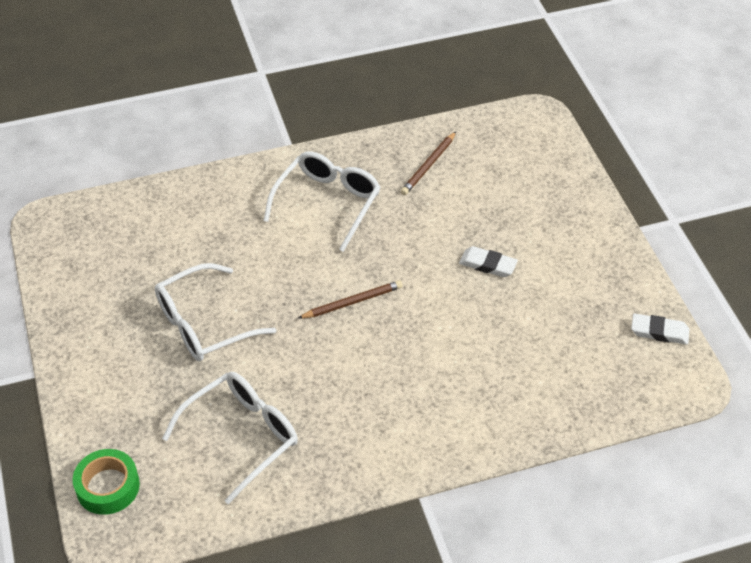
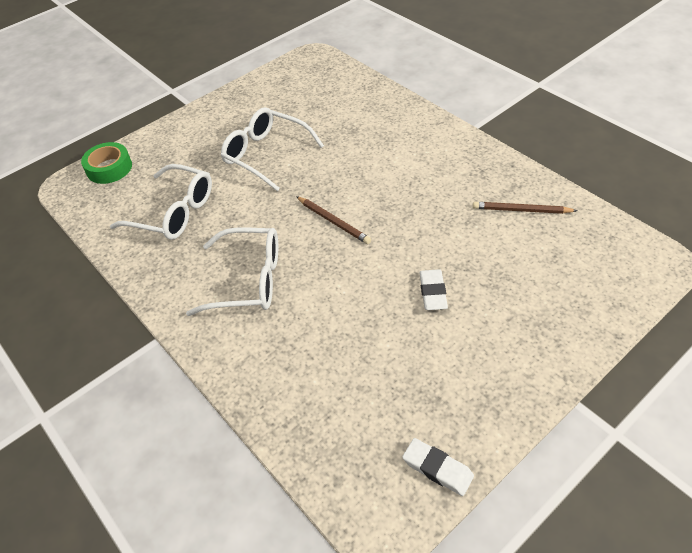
camera: 70 degrees right, 0 degrees up
white glasses [263,152,381,252] -> white glasses moved to [186,227,278,316]
white eraser [631,314,689,345] -> white eraser turned 45 degrees counterclockwise [402,438,474,496]

